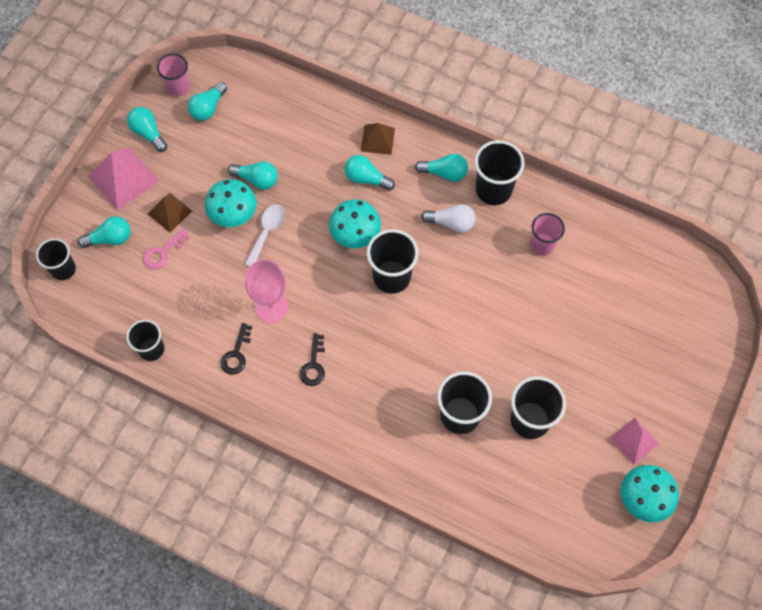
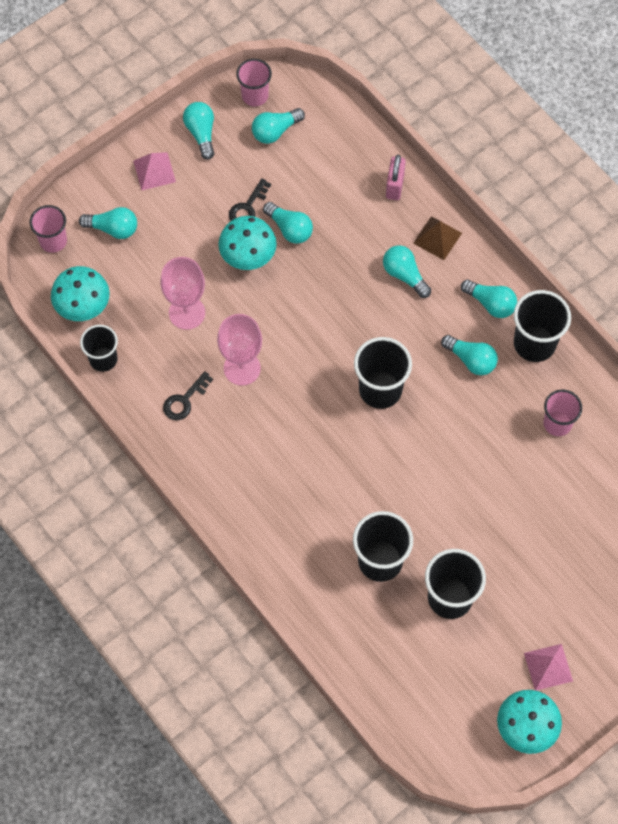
camera: 25 degrees right, 0 degrees up
black cup [36,238,76,280] -> pink cup [30,205,67,253]
pink pyramid [88,147,159,211] -> pink pyramid [133,152,176,190], size x0.62
pink key [143,229,190,269] -> none
brown pyramid [148,193,192,232] -> none
white spoon [245,204,285,266] -> none
black key [299,333,325,386] -> black key moved to [229,178,271,221]
turquoise mushroom [329,199,381,248] -> turquoise mushroom moved to [51,266,110,321]
white light bulb [421,204,475,233] -> turquoise light bulb [441,335,498,375]
none -> pink goblet [160,257,205,330]
none -> pink padlock [386,155,406,200]

